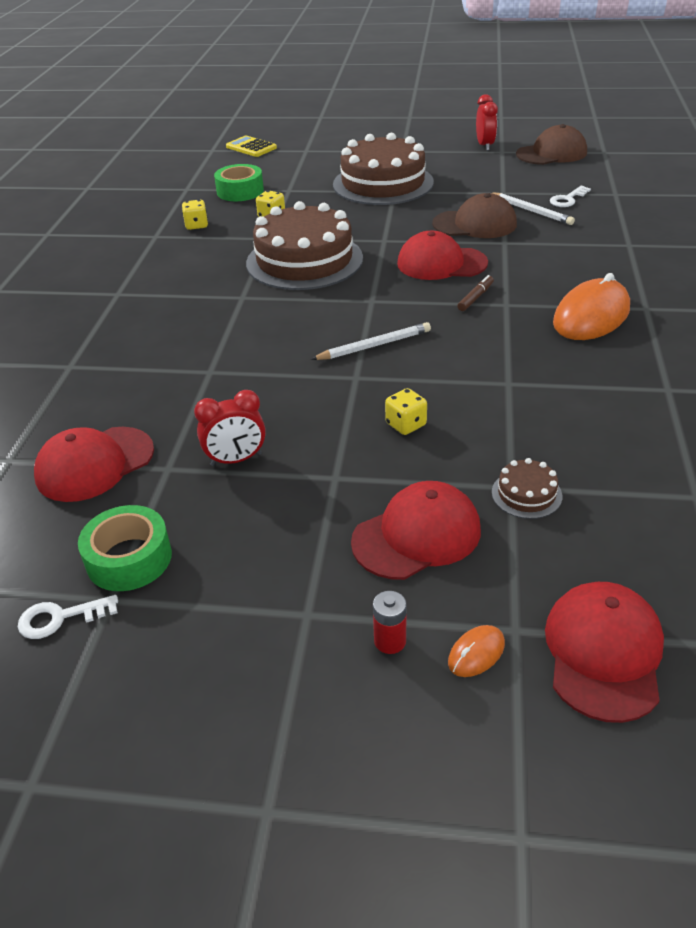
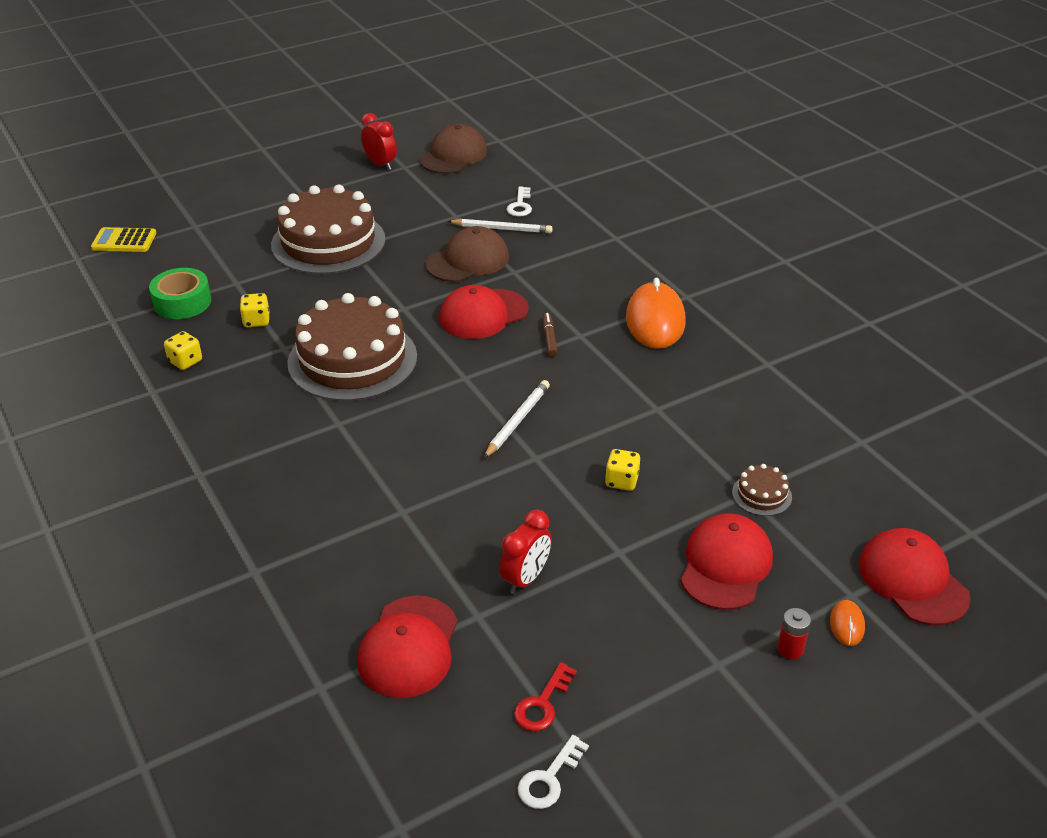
camera: 40 degrees left, 0 degrees up
green tape [78,505,172,591] -> red key [514,662,577,731]

